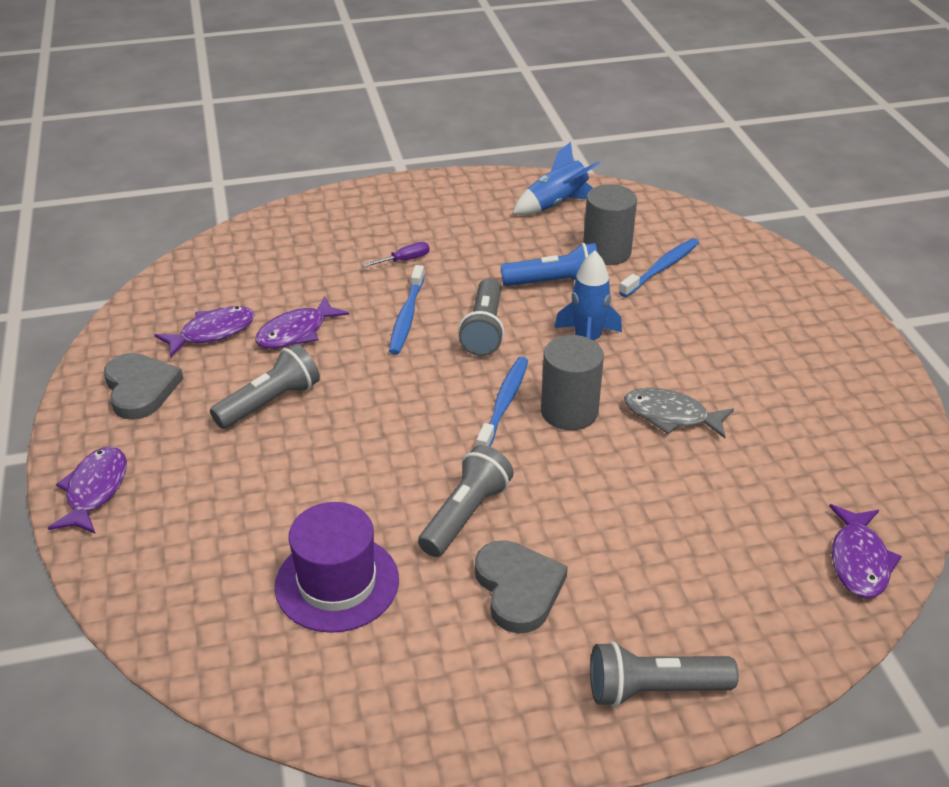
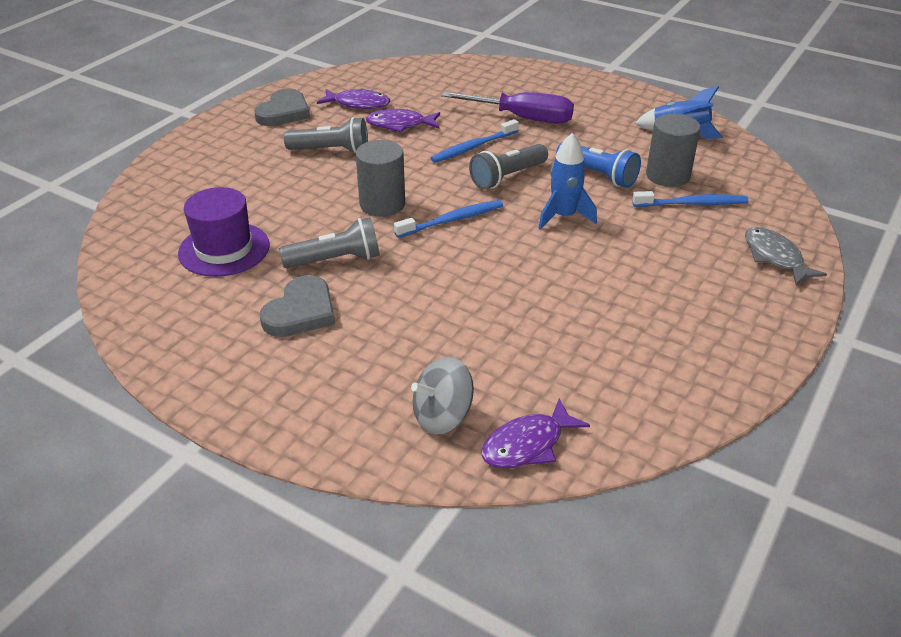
camera: 45 degrees right, 0 degrees up
purple fish [48,446,127,534] -> none
purple screwdriver [363,242,430,267] -> purple screwdriver [441,91,574,124], size x2.31
grey cylinder [541,335,604,430] -> grey cylinder moved to [356,140,405,217]
grey flashlight [590,641,739,707] -> none
grey fish [624,388,734,438] -> grey fish moved to [745,227,827,286]
none -> grey spinning top [411,357,474,435]

